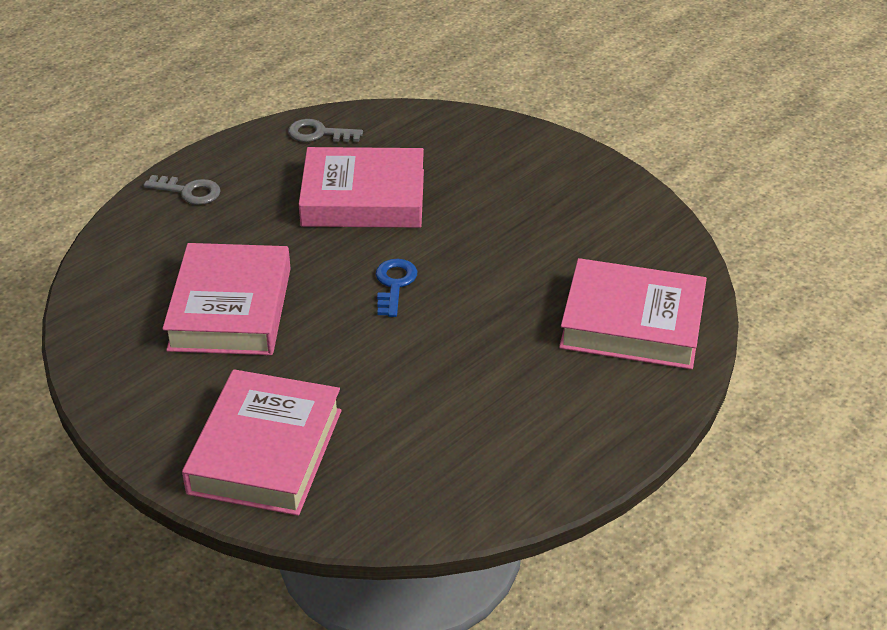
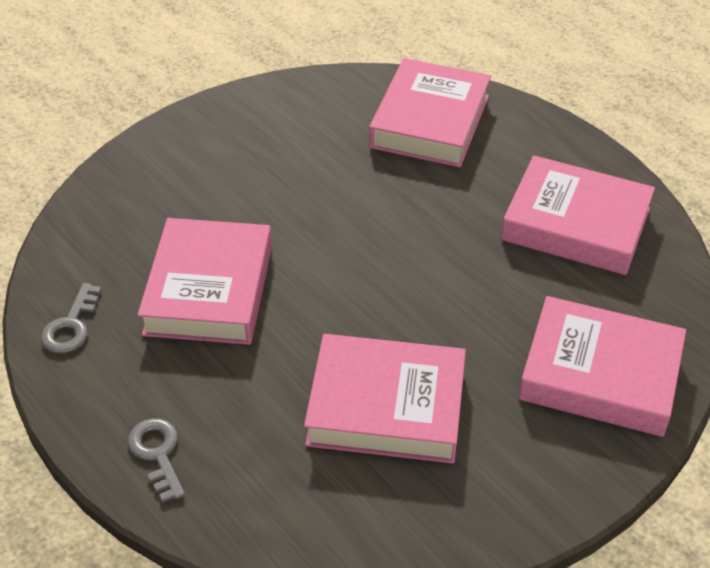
camera: 85 degrees left, 5 degrees up
grey key [144,175,221,205] -> grey key turned 45 degrees counterclockwise [128,418,185,503]
blue key [375,259,417,317] -> none
none -> pink book [501,155,655,275]

